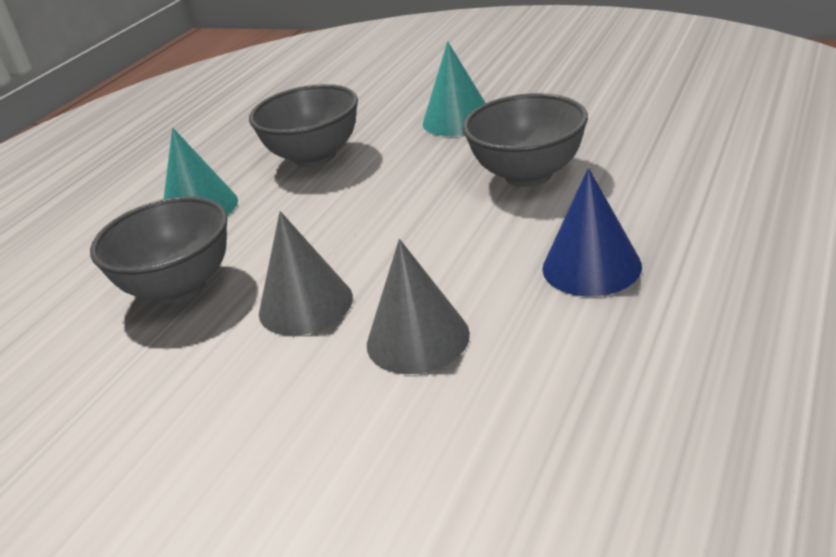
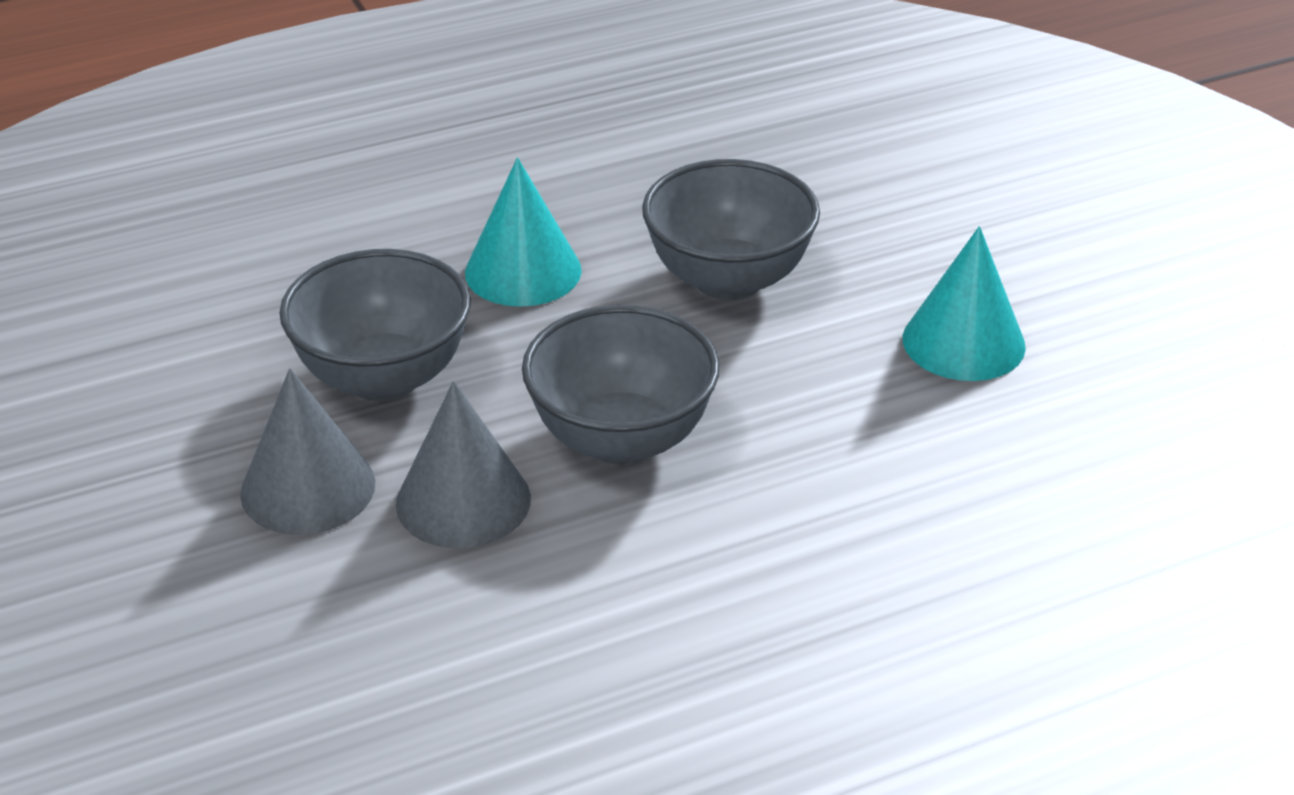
camera: 35 degrees right, 5 degrees up
grey cone [367,239,470,374] -> grey cone moved to [240,368,375,535]
grey bowl [462,93,588,187] -> grey bowl moved to [522,305,720,465]
blue cone [542,168,642,296] -> none

